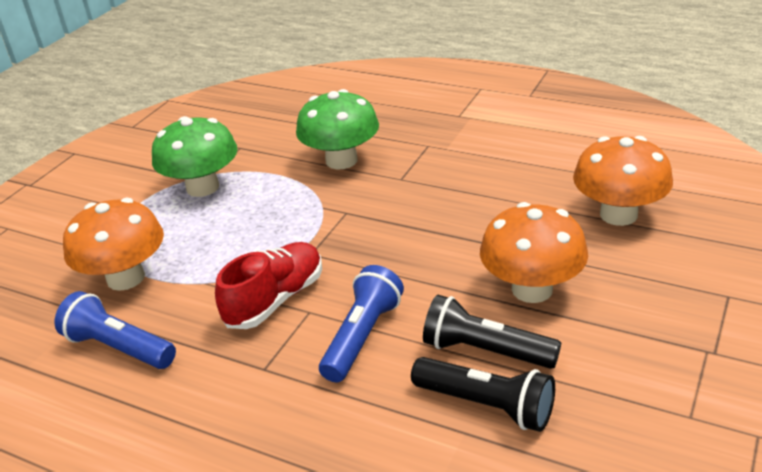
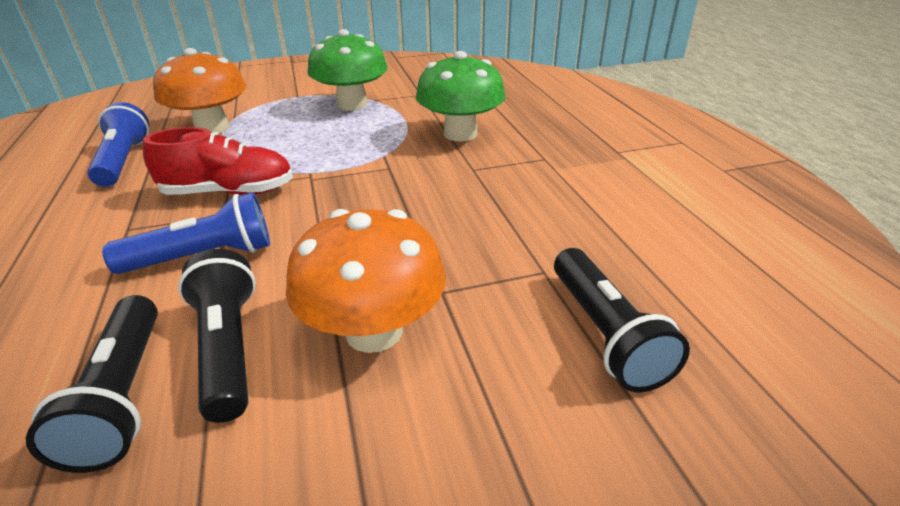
camera: 45 degrees right, 0 degrees up
orange mushroom [573,136,673,226] -> black flashlight [554,248,690,393]

